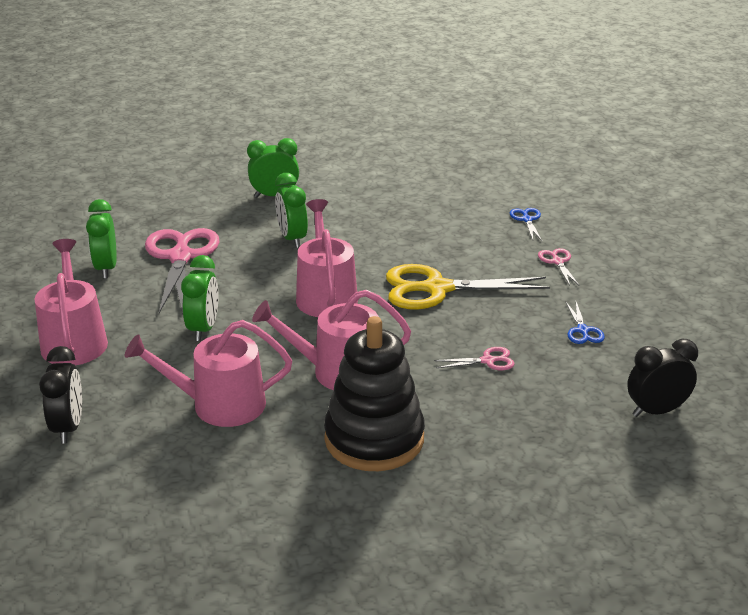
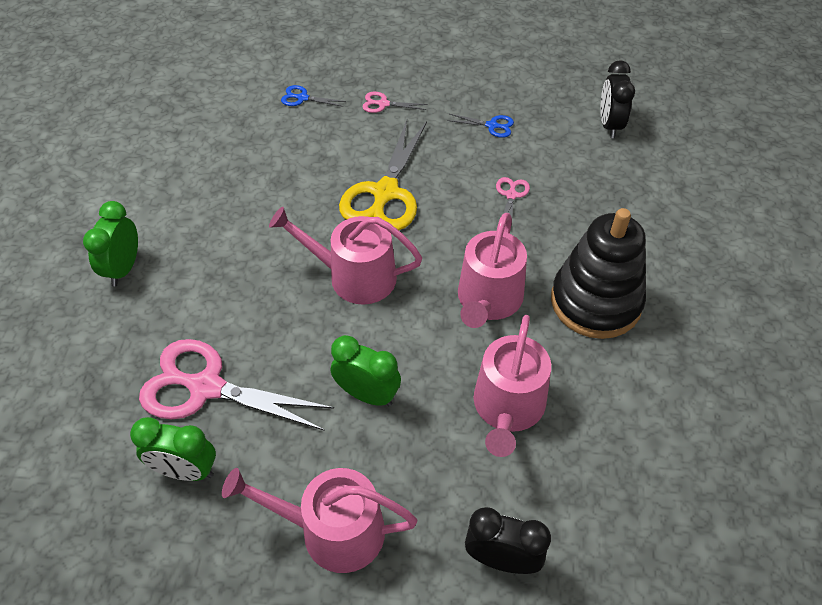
camera: 70 degrees left, 20 degrees up
green clock [275,173,308,248] -> none

